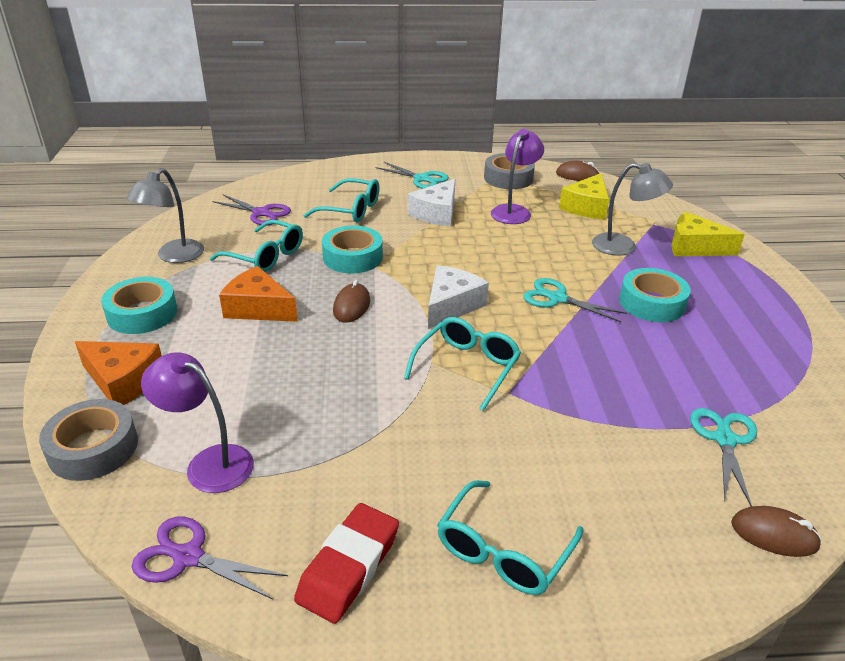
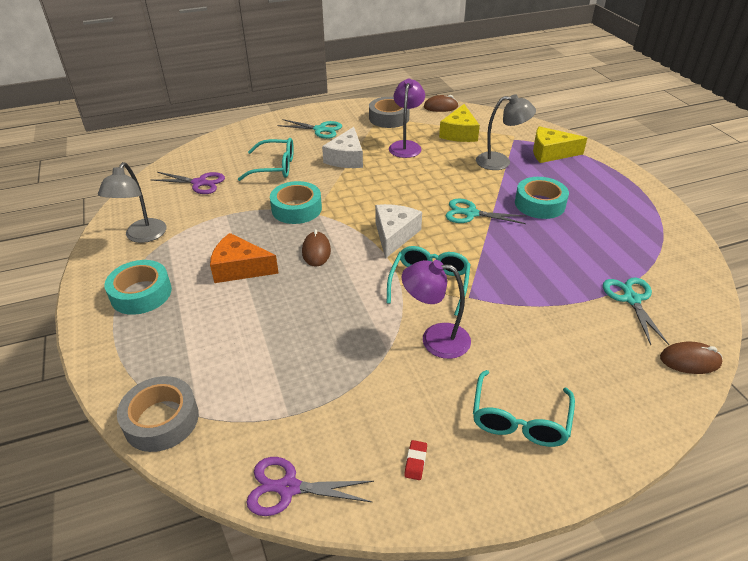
camera: 15 degrees left, 5 degrees up
orange cheese [75,341,162,405] -> none
purple lamp [141,352,254,493] -> purple lamp moved to [402,260,471,359]
turquoise glasses [210,220,303,272] -> none
red eraser [294,503,399,624] -> red eraser [404,440,427,480], size x0.42

